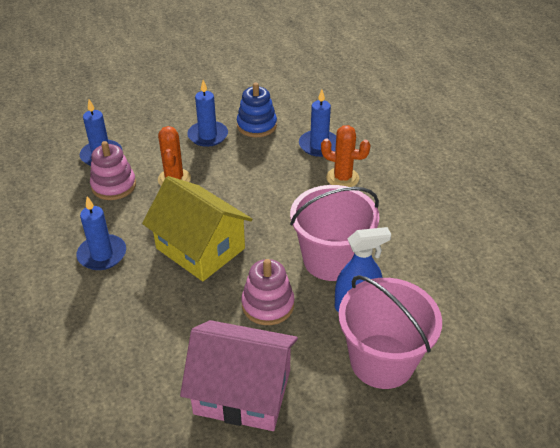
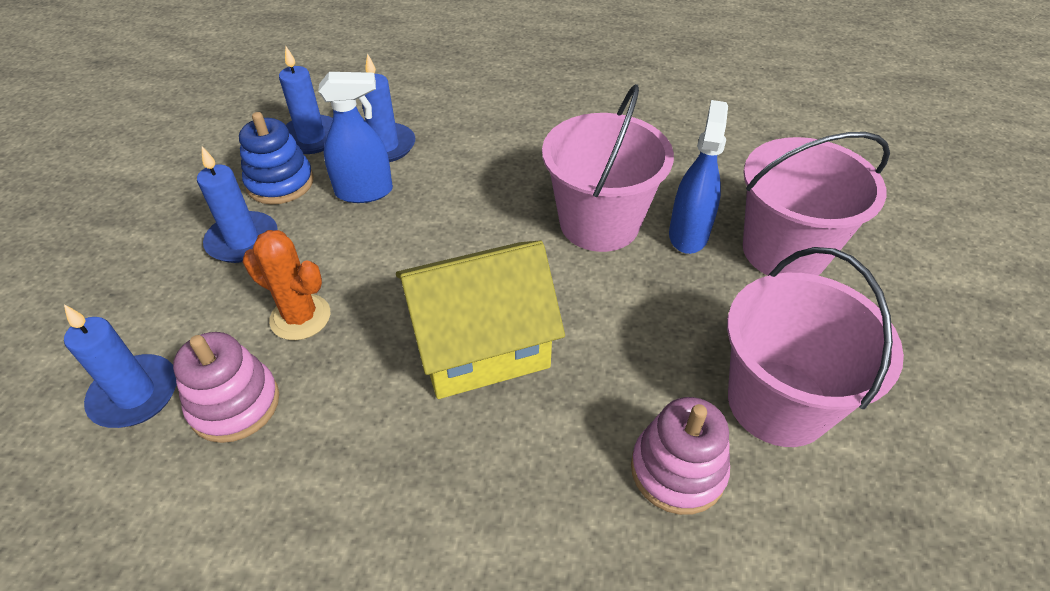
camera: 60 degrees left, 5 degrees up
blue candle [76,196,126,270] -> blue candle moved to [279,47,333,154]
pink house [180,320,298,431] -> pink bucket [727,247,904,447]
pink stacking toy [241,259,294,325] -> pink stacking toy moved to [631,397,730,515]
orange cactus [321,125,371,187] -> none
none -> blue spray bottle [318,72,393,203]

